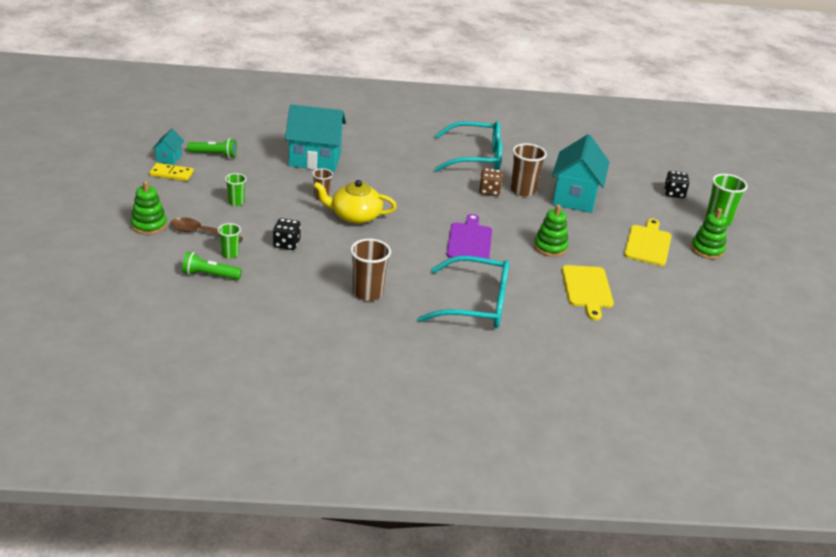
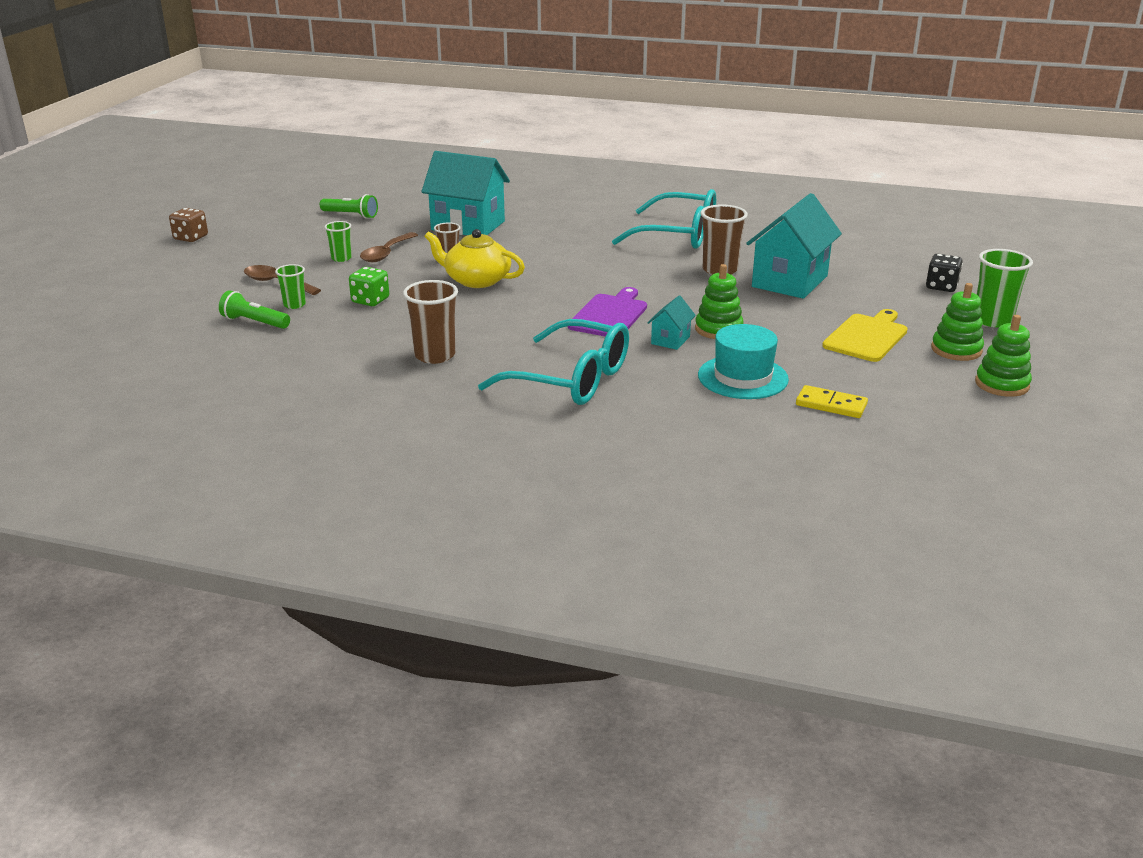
camera: 20 degrees right, 5 degrees down
green stacking toy [131,181,167,235] -> green stacking toy moved to [975,315,1032,397]
yellow domino [150,163,194,181] -> yellow domino moved to [796,385,868,418]
turquoise house [152,129,184,165] -> turquoise house moved to [647,295,696,350]
black dice [273,218,301,250] -> green dice [349,267,389,306]
brown dice [479,168,503,196] -> brown dice moved to [169,208,208,242]
yellow cutting board [562,265,614,320] -> turquoise hat [698,324,789,399]
none -> brown spoon [360,232,418,262]

